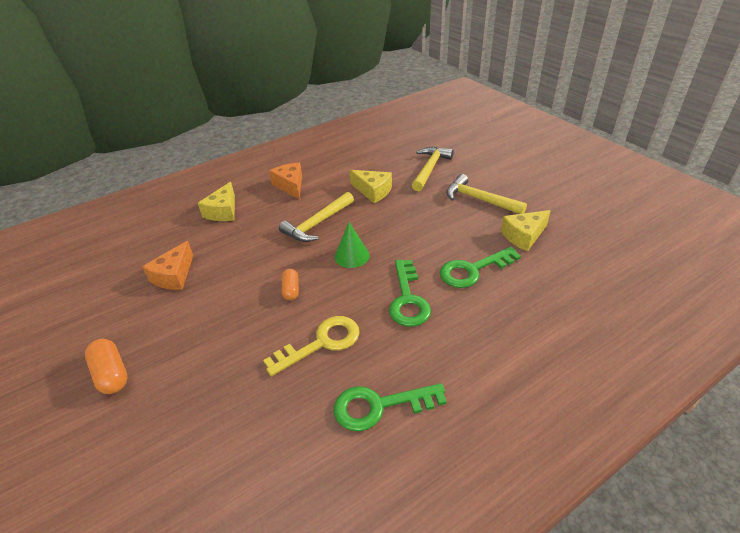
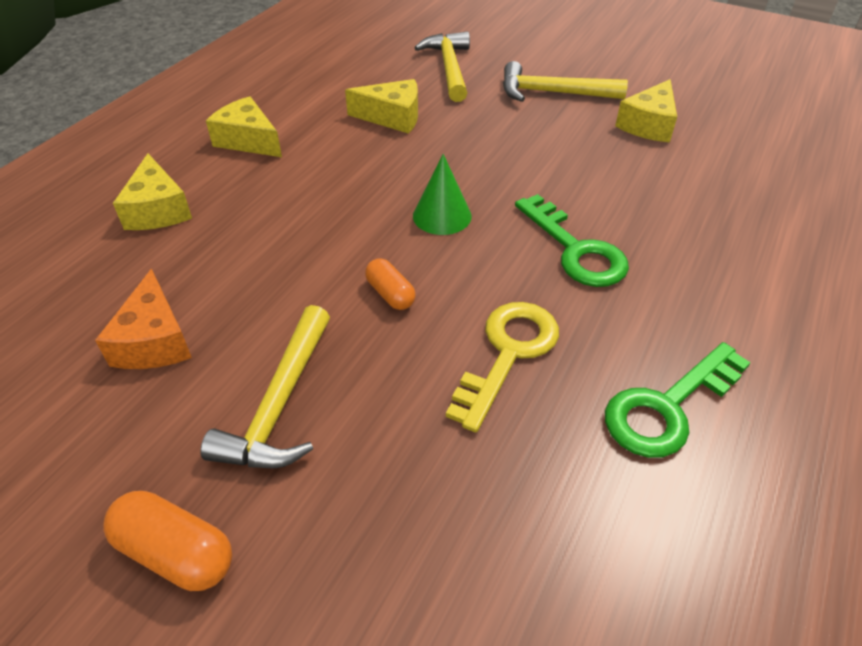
camera: 30 degrees left, 5 degrees up
orange cheese [269,162,302,199] -> yellow cheese [206,96,282,157]
yellow hammer [279,192,354,242] -> yellow hammer moved to [200,305,330,468]
green key [440,247,521,288] -> none

